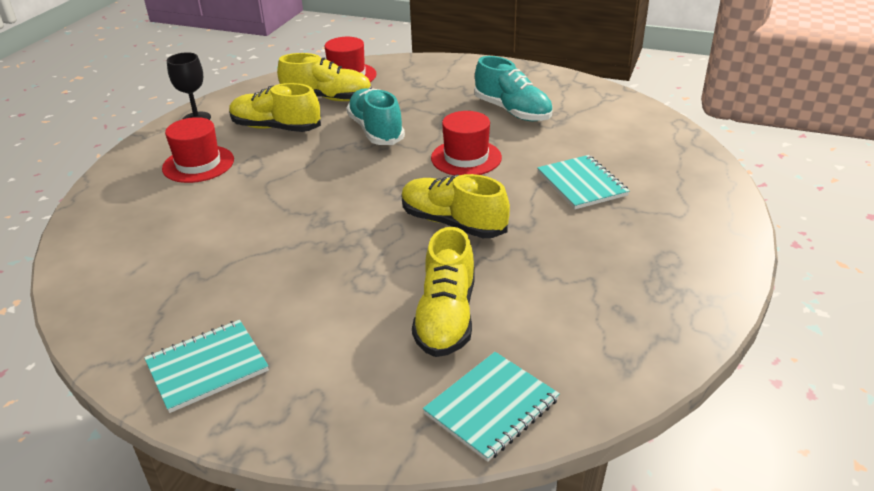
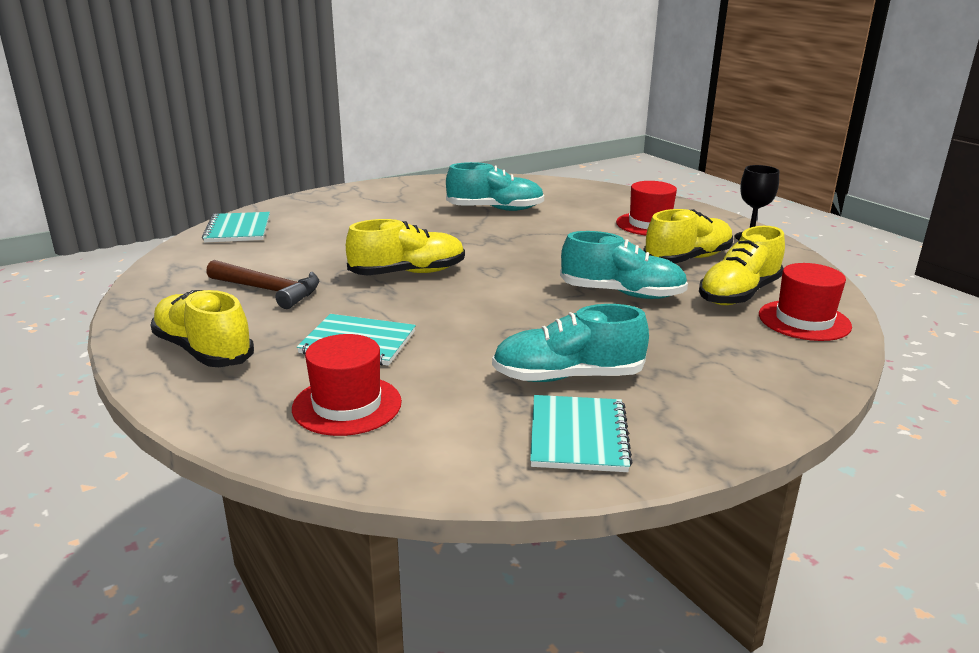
camera: 125 degrees right, 10 degrees down
turquoise notebook [144,320,269,413] -> turquoise notebook moved to [530,395,633,472]
yellow shoe [412,227,475,357] -> yellow shoe moved to [151,290,254,367]
red hat [431,111,502,175] -> red hat moved to [292,334,402,436]
none -> brown hammer [206,260,319,309]
none -> turquoise shoe [446,162,544,211]

